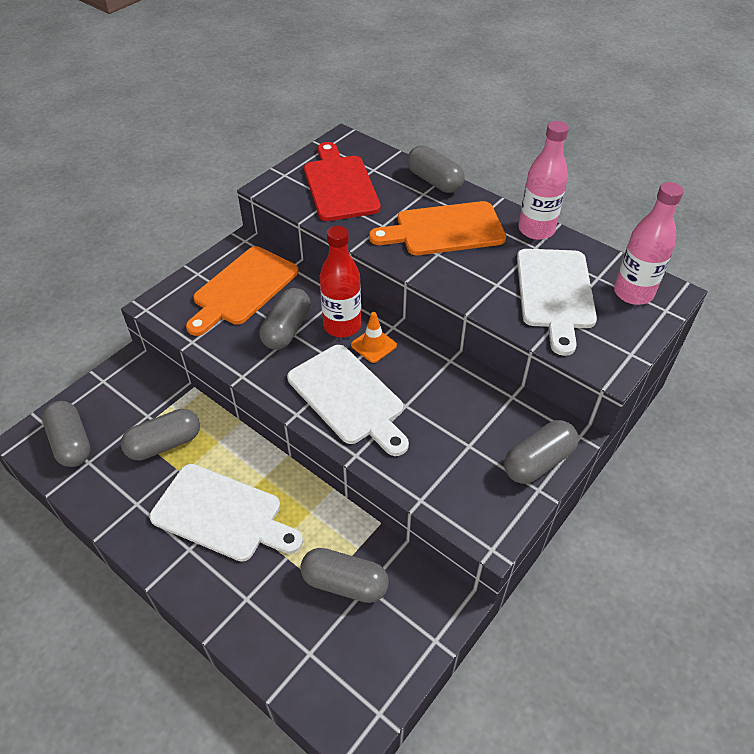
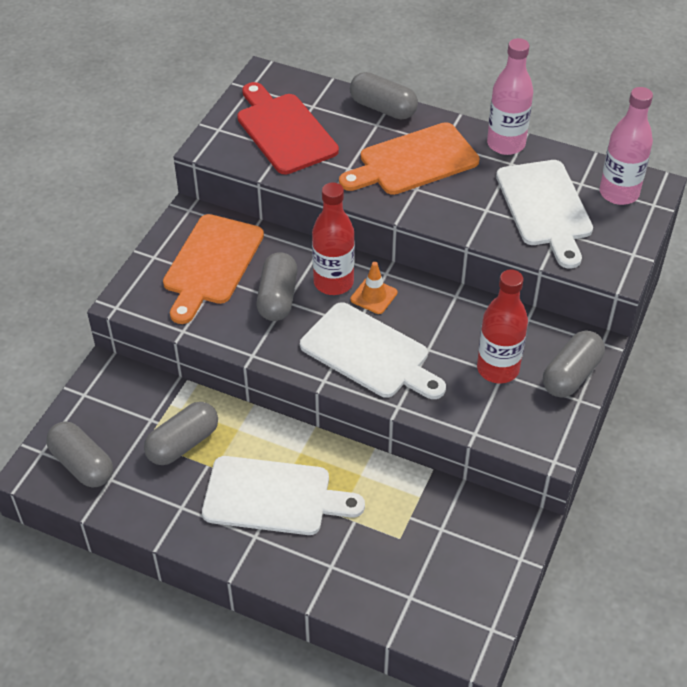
camera: 15 degrees left, 0 degrees up
grey capsule [300,548,389,603] -> none
none -> red bottle [477,269,528,383]

